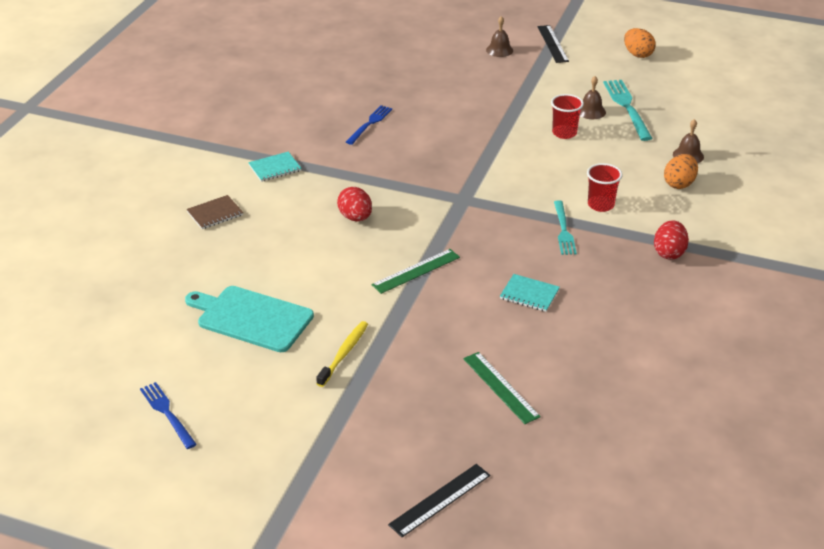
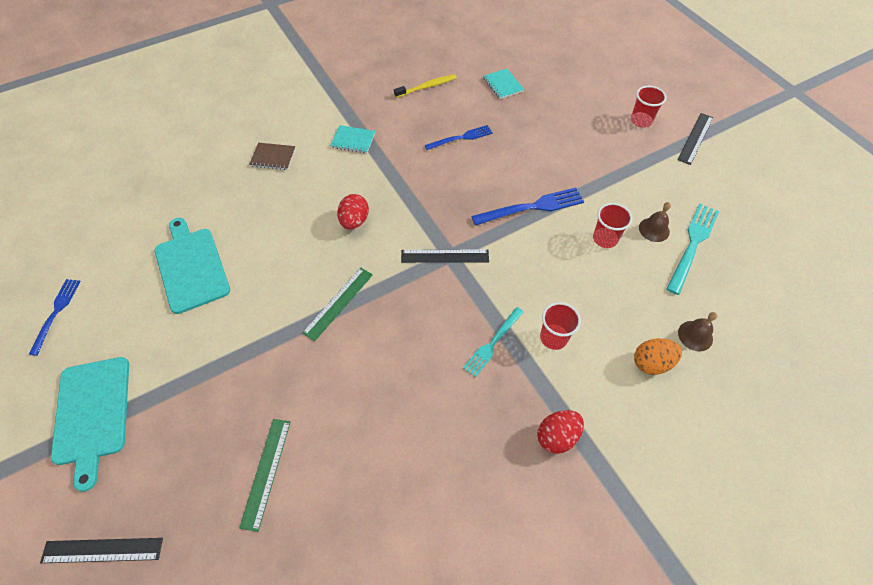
camera: 40 degrees right, 20 degrees up
yellow toothbrush [316,321,368,387] -> yellow toothbrush moved to [394,74,457,98]
green ruler [371,249,460,294] -> green ruler turned 60 degrees counterclockwise [302,268,373,341]
brown bell [486,16,513,57] -> red cup [631,86,666,128]
turquoise notebook [500,274,560,312] -> turquoise notebook moved to [483,69,524,99]
orange egg [624,28,656,58] -> none
none -> turquoise cutting board [51,357,129,492]
none -> black ruler [401,249,489,263]
none -> blue fork [471,188,584,226]

